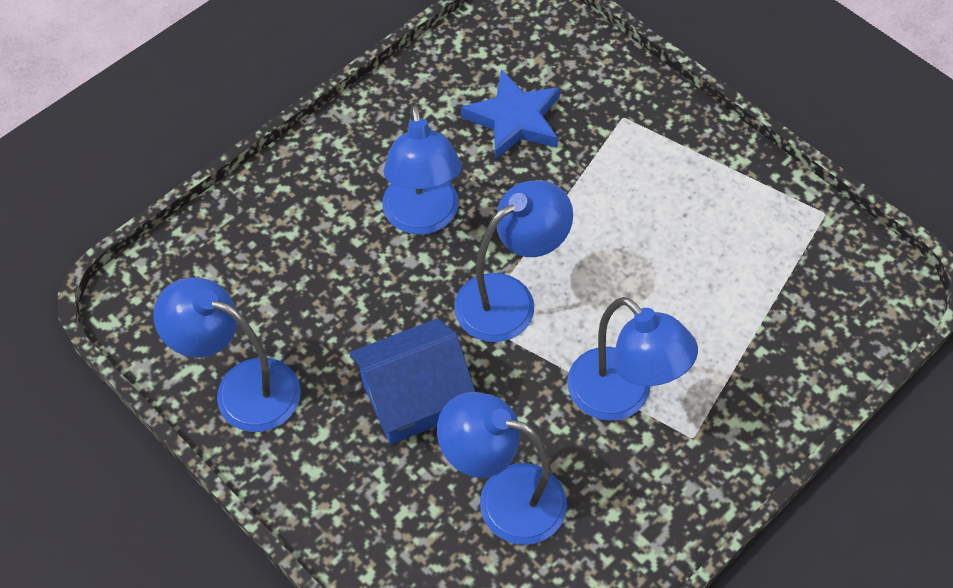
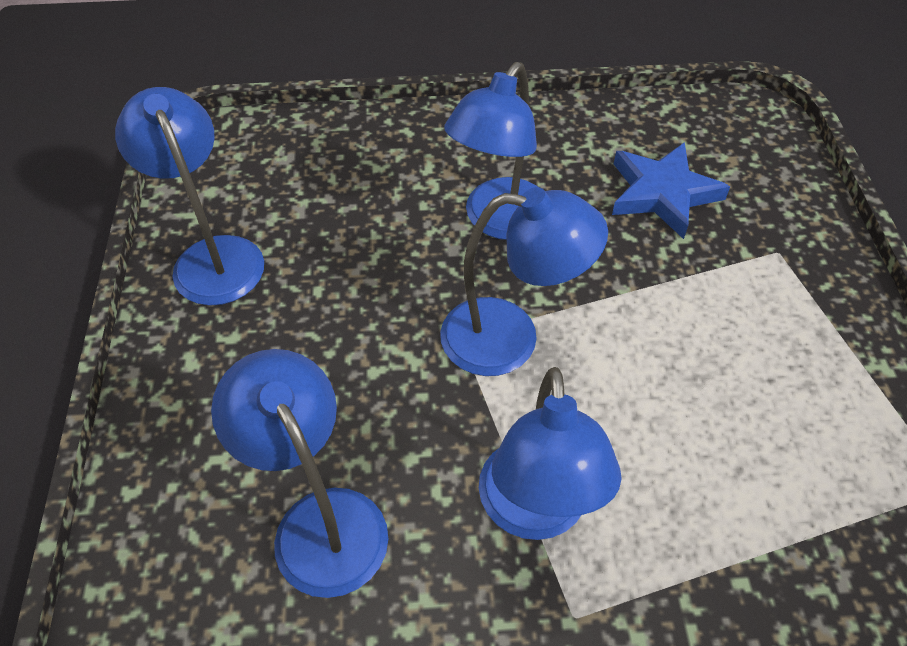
camera: 40 degrees right, 5 degrees down
blue house [349,318,476,444] -> none

